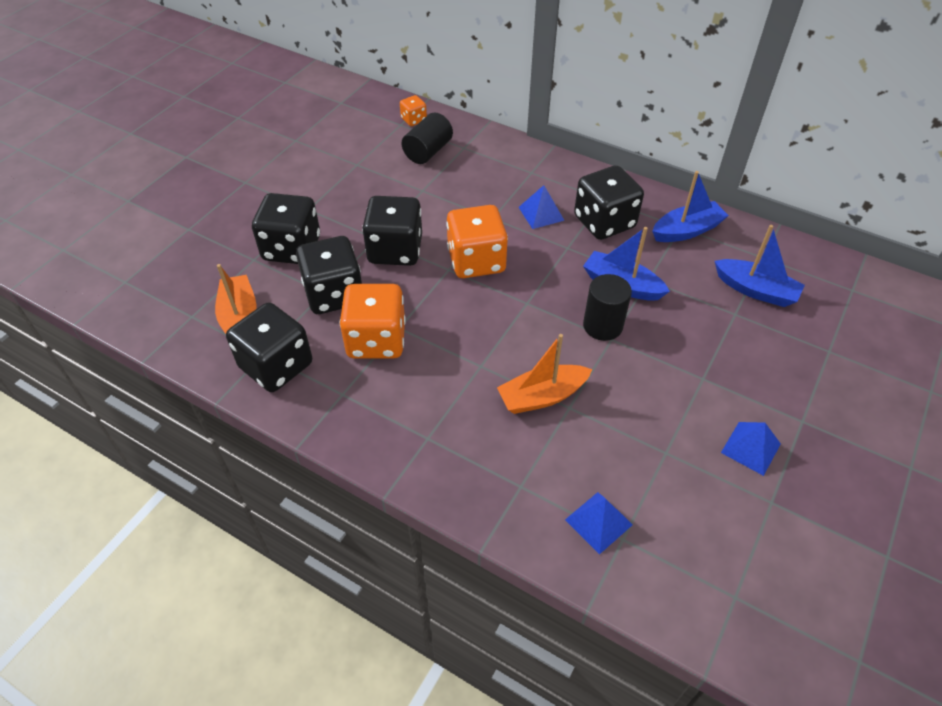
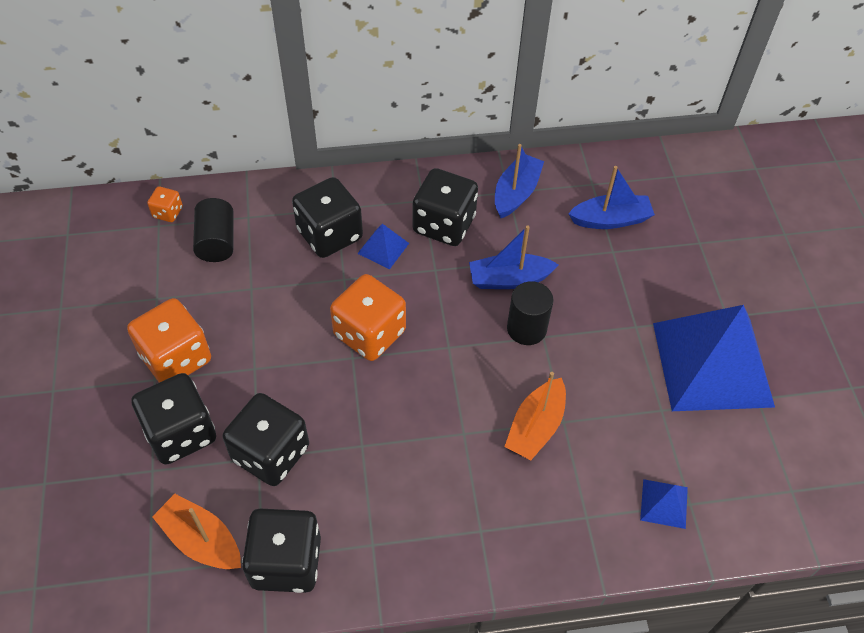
camera: 40 degrees left, 5 degrees up
orange dice [340,284,406,359] -> orange dice moved to [127,298,211,383]
black dice [362,196,422,266] -> black dice moved to [292,177,363,258]
blue pyramid [721,422,781,476] -> blue pyramid [653,305,775,411], size x2.49

